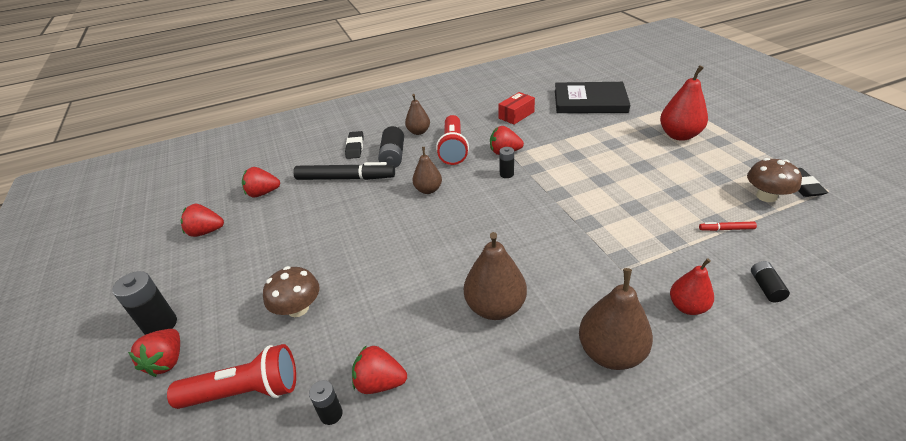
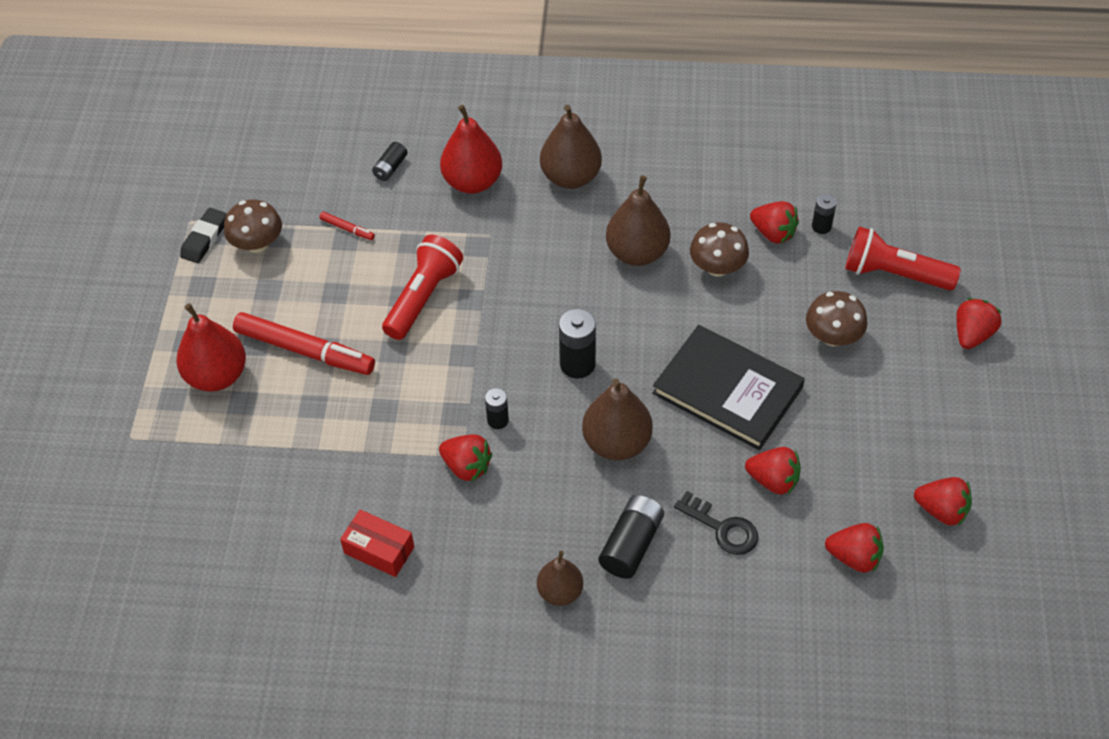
camera: 155 degrees left, 15 degrees up
black battery [112,271,177,335] -> black battery moved to [559,309,596,379]
black marker [293,162,395,180] -> black key [674,491,758,555]
black eraser [345,131,364,159] -> none
brown pear [412,147,442,194] -> brown pear [582,378,653,460], size x1.60
red flashlight [436,115,469,165] -> red flashlight moved to [382,235,463,340]
red box [498,92,535,124] -> red box turned 45 degrees clockwise [340,509,414,577]
black book [555,82,630,113] -> black book moved to [652,325,805,450]
red pear [670,258,714,315] -> red pear [440,105,502,194], size x1.60
none -> red marker [233,312,375,375]
none -> brown mushroom [690,223,749,277]
none -> red strawberry [745,447,801,495]

